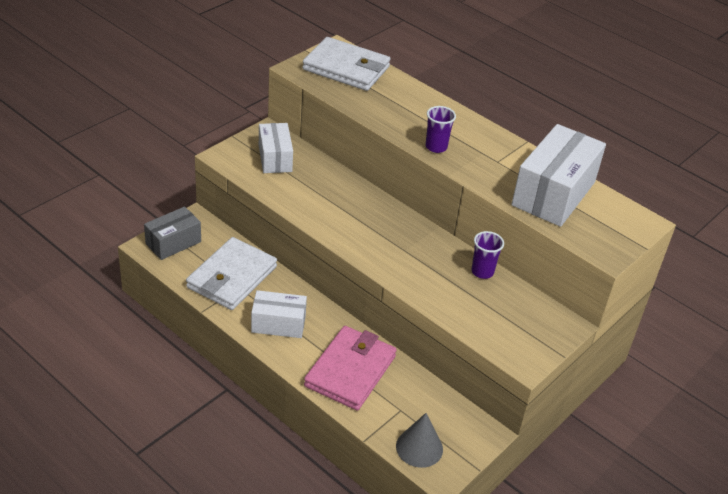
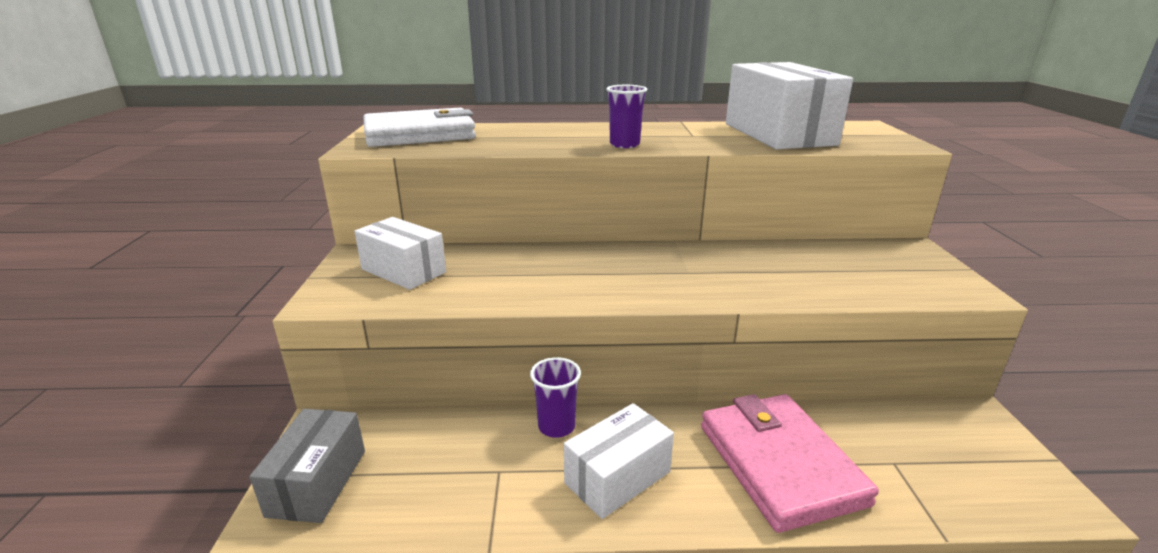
camera: 40 degrees left, 15 degrees down
white wallet [186,237,277,310] -> none
grey cone [396,413,443,468] -> none
purple cup [472,231,504,279] -> purple cup moved to [530,357,581,438]

